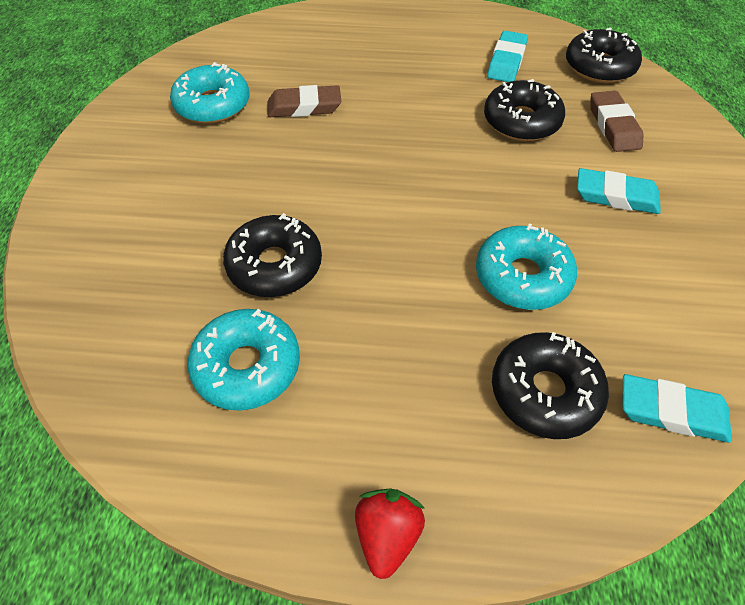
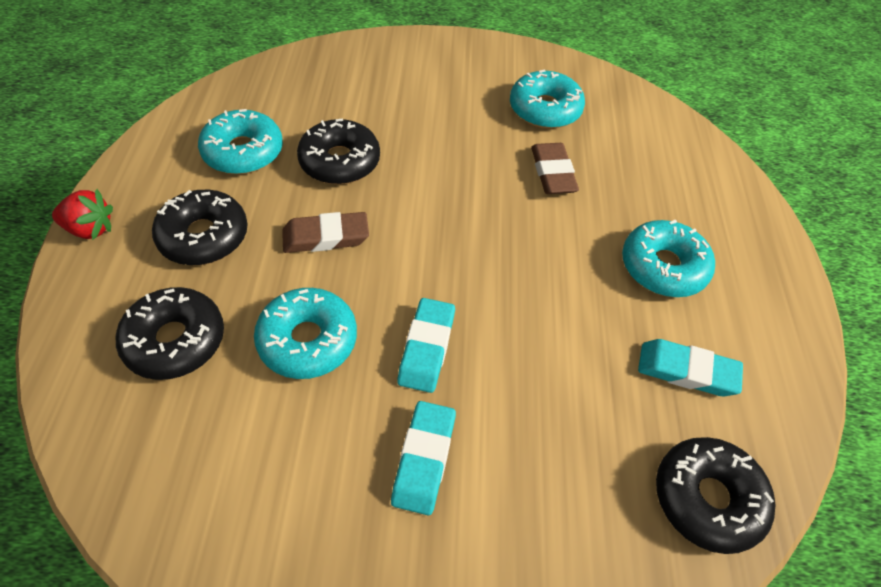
camera: 85 degrees right, 0 degrees up
black donut [484,79,565,141] -> black donut moved to [152,190,248,265]
brown eraser [590,91,643,152] -> brown eraser moved to [282,212,369,253]
turquoise eraser [623,374,732,443] -> turquoise eraser moved to [397,298,455,393]
none -> turquoise donut [622,220,715,297]

